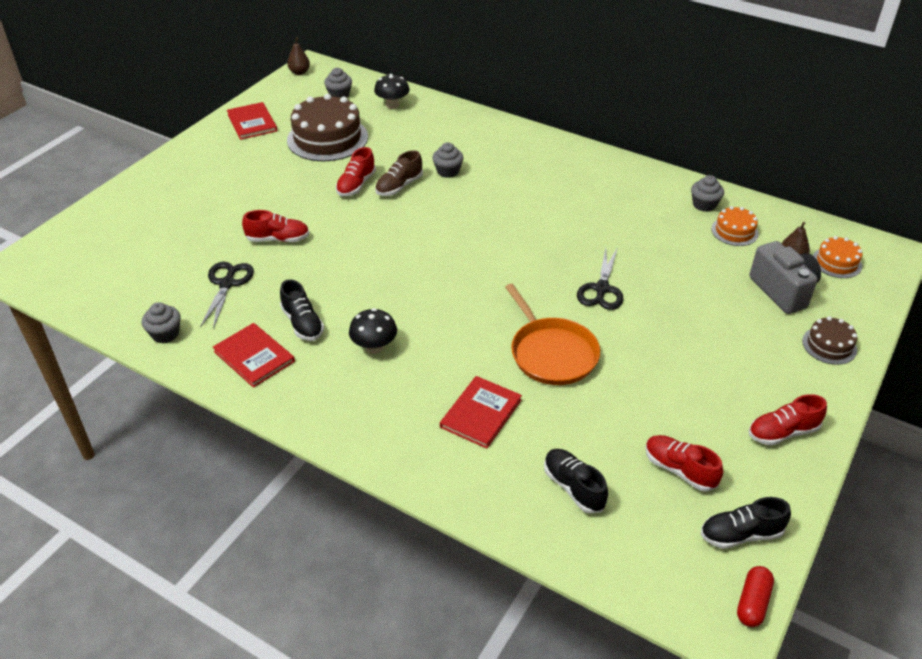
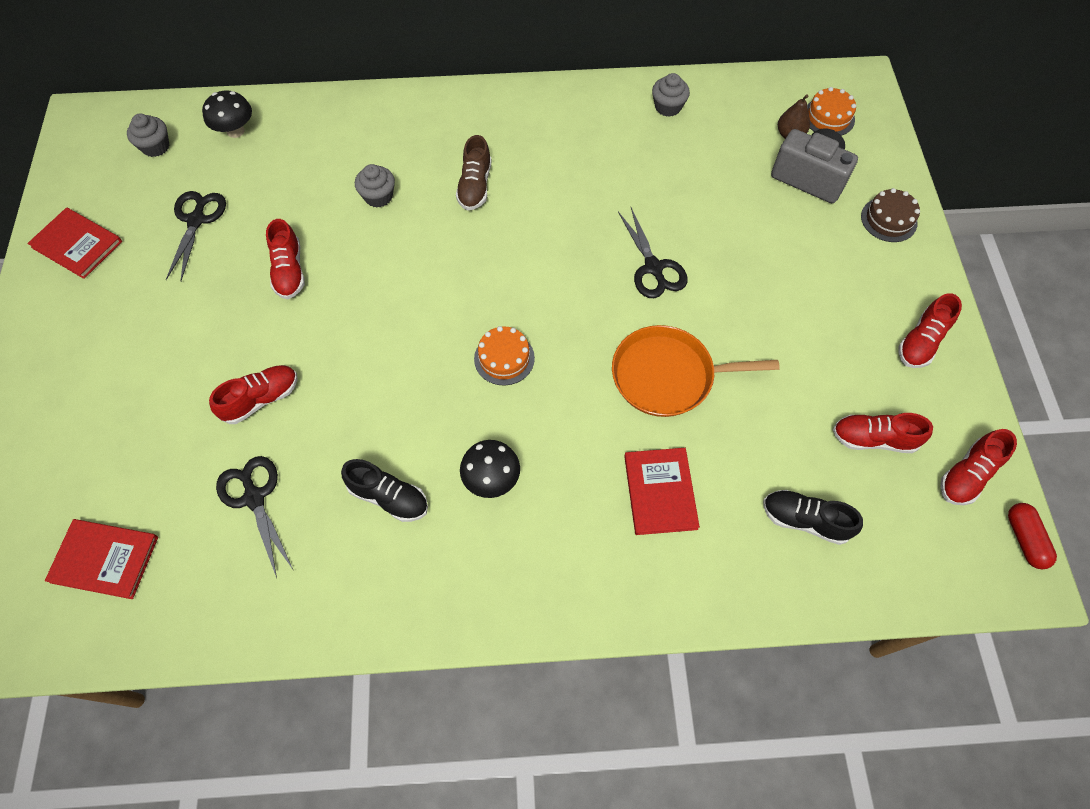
camera: 35 degrees left, 20 degrees up
grey cupcake [142,302,181,343] -> none
red book [213,323,295,388] -> red book moved to [45,519,158,599]
brown pear [287,37,310,75] -> none
brown cake [287,94,368,161] -> black scissors [166,191,226,282]
brown shoe [375,150,423,196] -> brown shoe moved to [456,135,492,210]
orange pan [505,284,600,385] -> orange pan turned 150 degrees clockwise [612,325,780,417]
black shoe [701,497,791,549] -> red shoe [940,429,1017,505]
orange cake [711,206,759,246] -> orange cake moved to [474,326,535,386]

